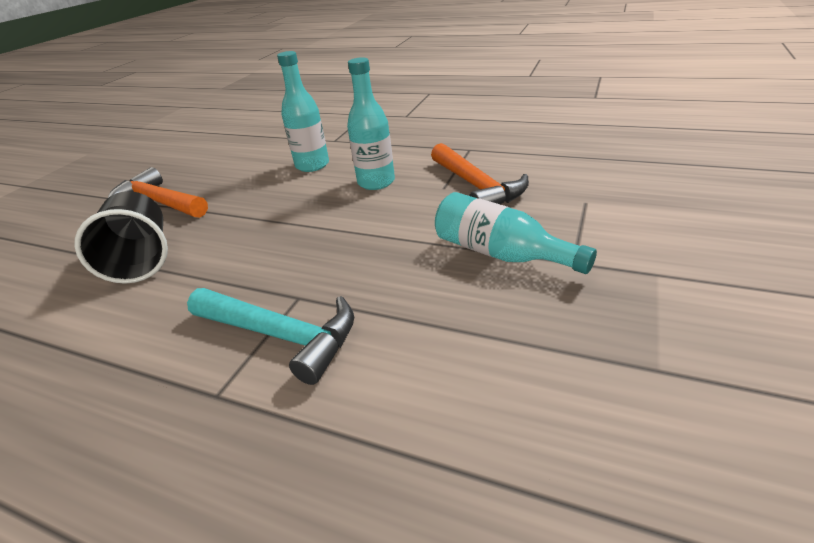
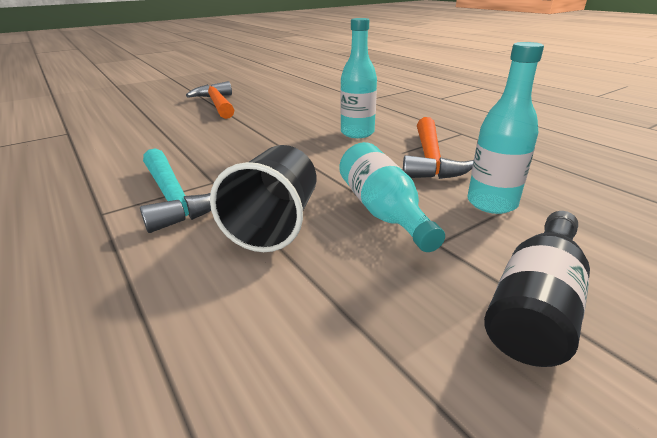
camera: 30 degrees right, 5 degrees down
black cup [74,191,168,284] -> black cup moved to [210,145,316,252]
turquoise bottle [277,51,329,172] -> turquoise bottle moved to [468,42,544,214]
none -> black bottle [484,211,590,367]

